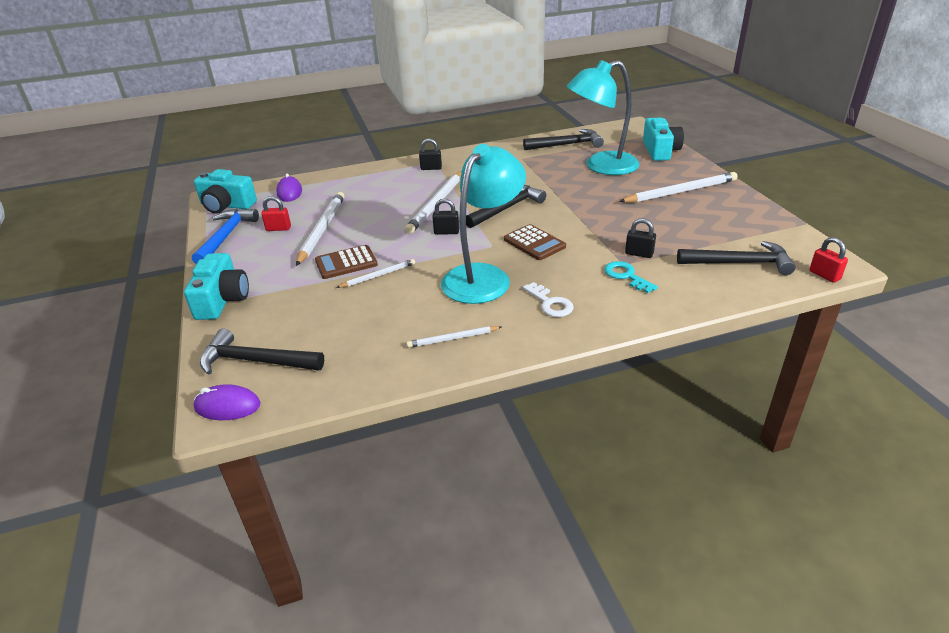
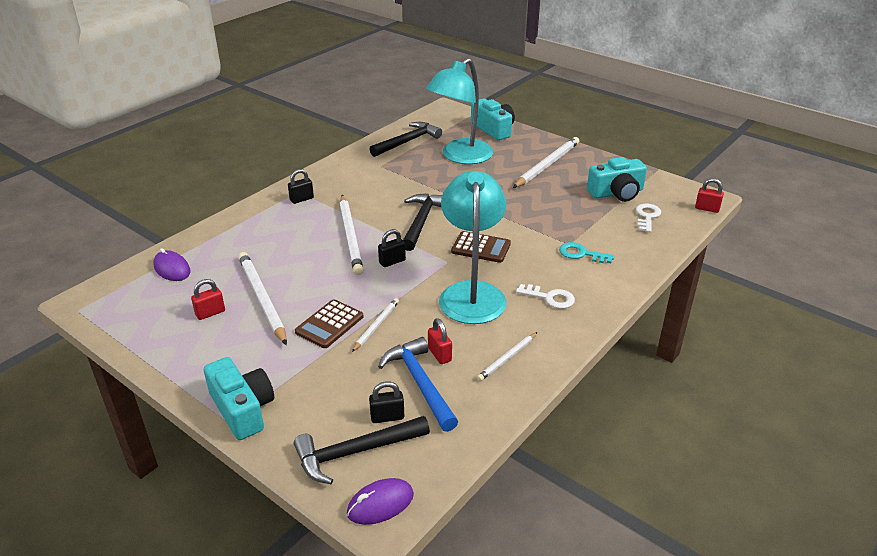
camera: 35 degrees left, 0 degrees up
blue hammer [192,209,259,264] -> blue hammer moved to [378,337,458,432]
turquoise camera [194,169,257,214] -> turquoise camera moved to [587,157,647,202]
black padlock [625,218,656,258] -> black padlock moved to [369,381,404,423]
black hammer [677,241,796,275] -> white key [636,204,661,232]
none -> red padlock [428,318,452,364]

